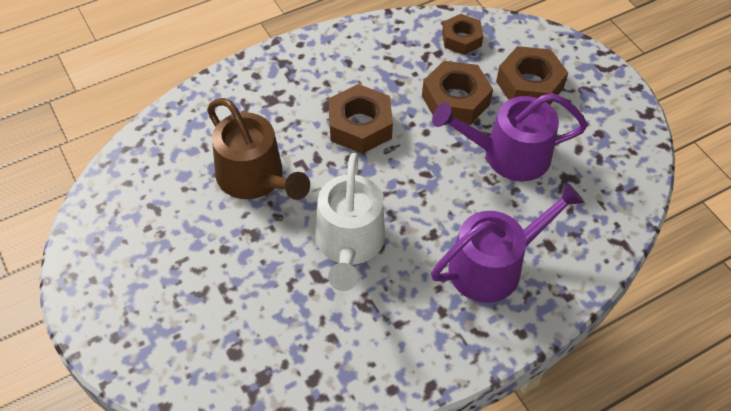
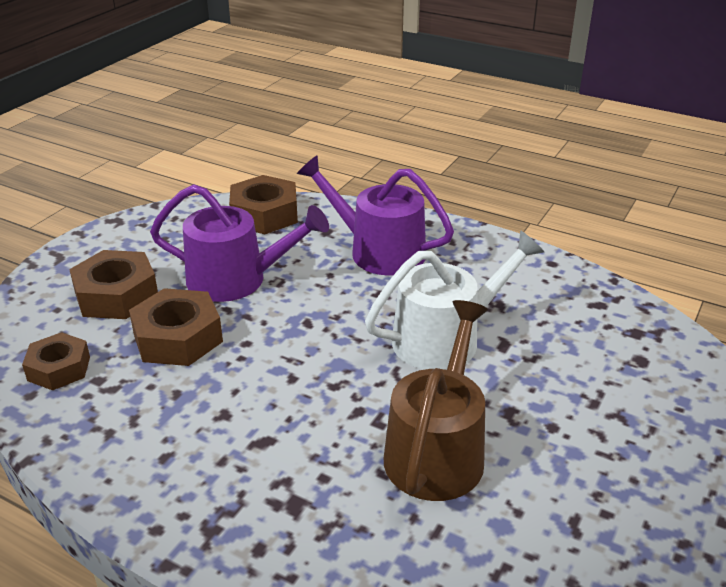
camera: 120 degrees left, 20 degrees down
brown nut [329,84,393,154] -> brown nut moved to [229,175,298,234]
purple watering can [432,93,588,181] -> purple watering can turned 45 degrees counterclockwise [150,184,329,302]

